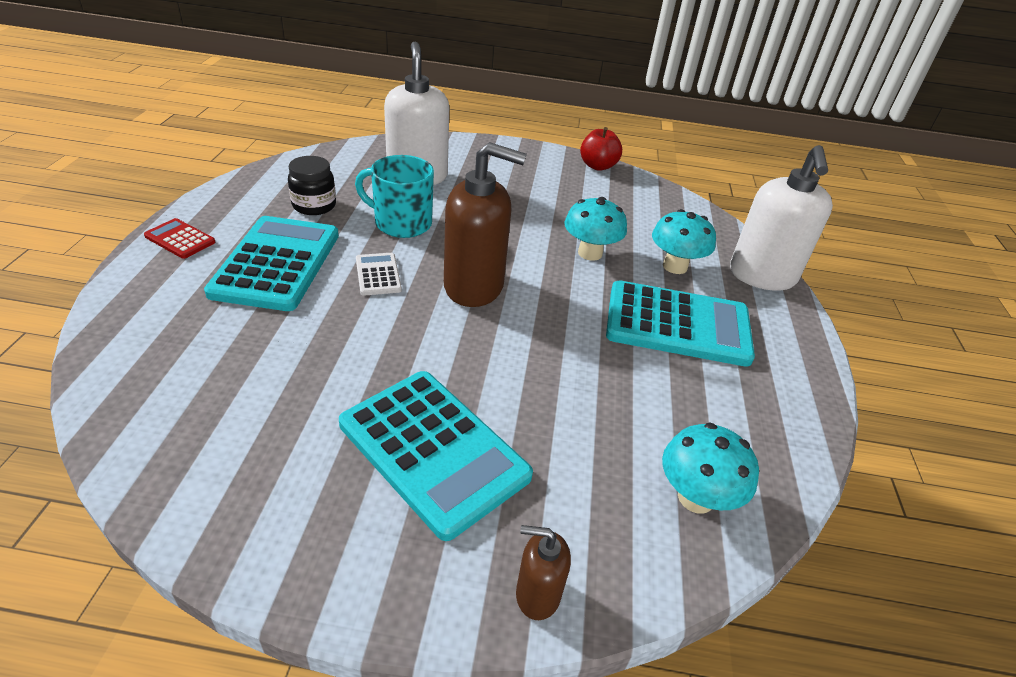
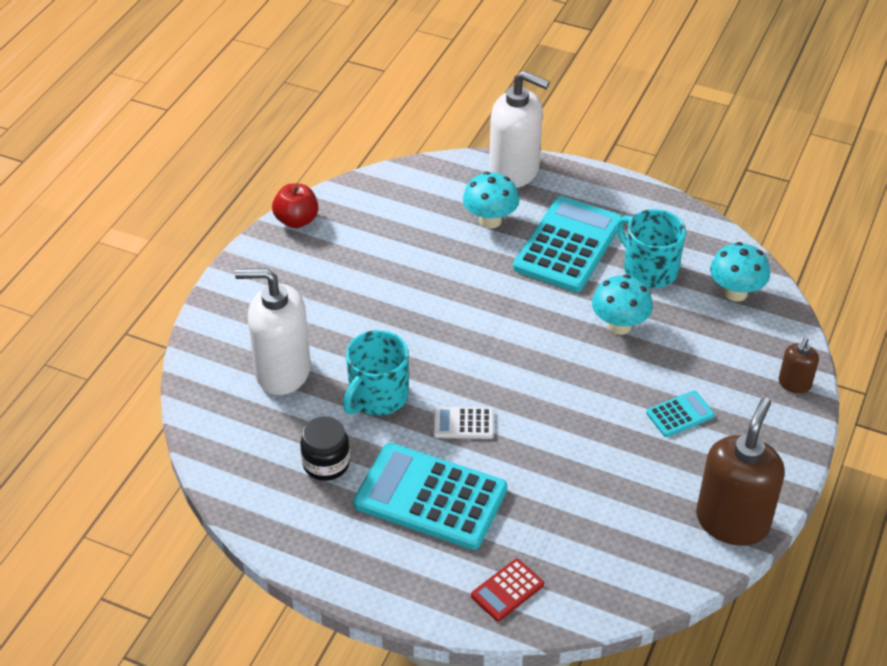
camera: 70 degrees left, 5 degrees up
red calculator [144,218,216,259] -> red calculator moved to [471,559,544,621]
turquoise calculator [339,371,533,541] -> turquoise calculator [646,390,715,437], size x0.46
brown soap dispenser [444,142,526,307] -> brown soap dispenser moved to [696,398,785,546]
turquoise mushroom [564,197,627,261] -> turquoise mushroom moved to [592,275,653,335]
none -> turquoise mug [616,209,686,288]

